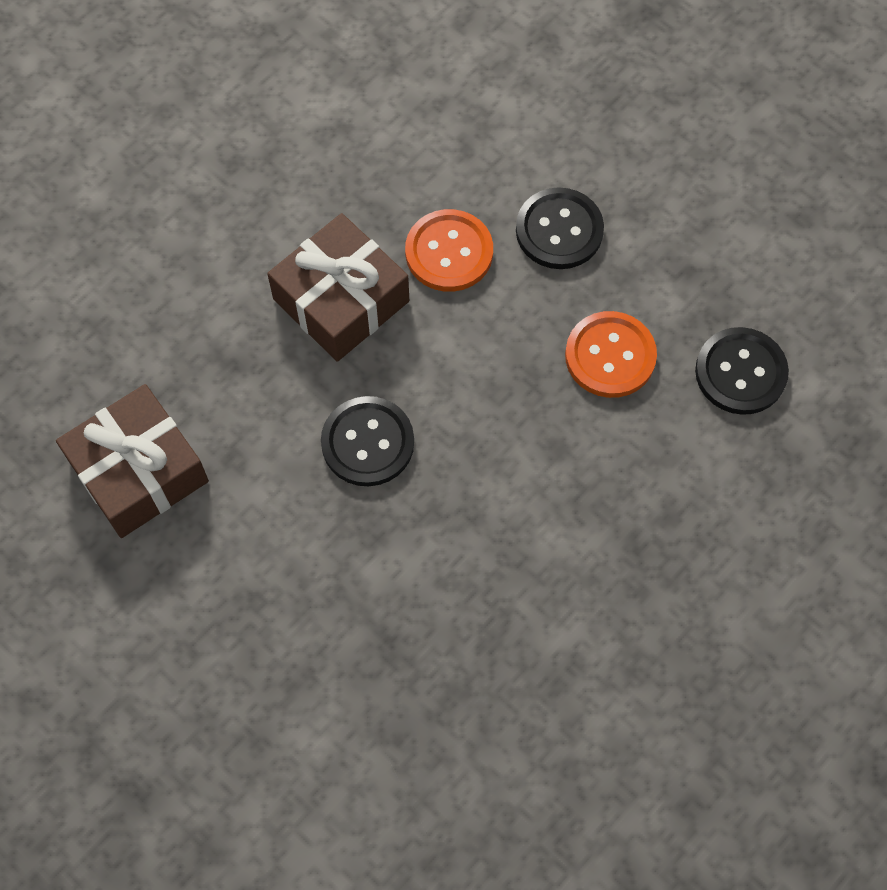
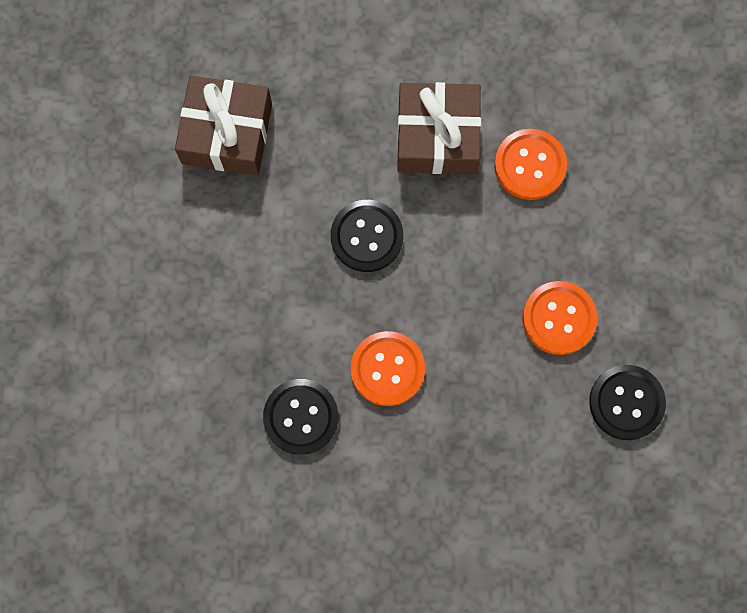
camera: 45 degrees right, 10 degrees up
black button [516,187,604,269] -> black button moved to [263,379,338,455]
none -> orange button [351,331,425,406]

